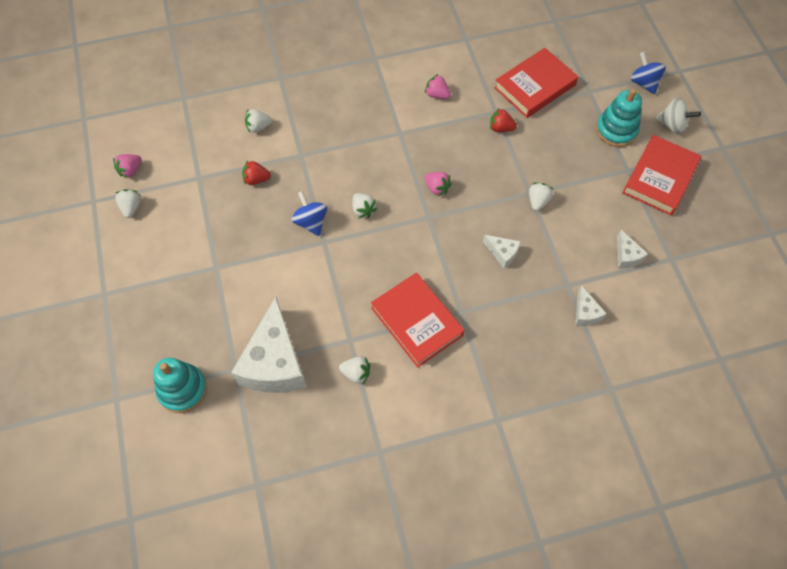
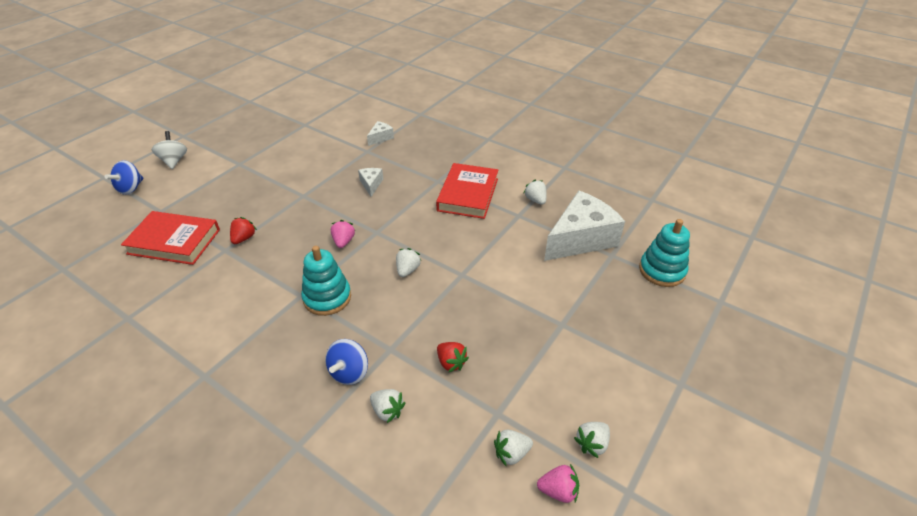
camera: 130 degrees left, 20 degrees down
blue spinning top [291,191,327,236] -> blue spinning top moved to [325,339,368,385]
pink strawberry [425,74,451,99] -> none
red strawberry [490,108,517,132] -> red strawberry turned 135 degrees counterclockwise [230,217,257,244]
white strawberry [529,182,553,211] -> white strawberry moved to [494,430,533,467]
turquoise stacking toy [596,89,642,147] -> turquoise stacking toy moved to [301,246,351,316]
white cheese [617,230,648,268] -> none
red book [622,135,702,215] -> none

